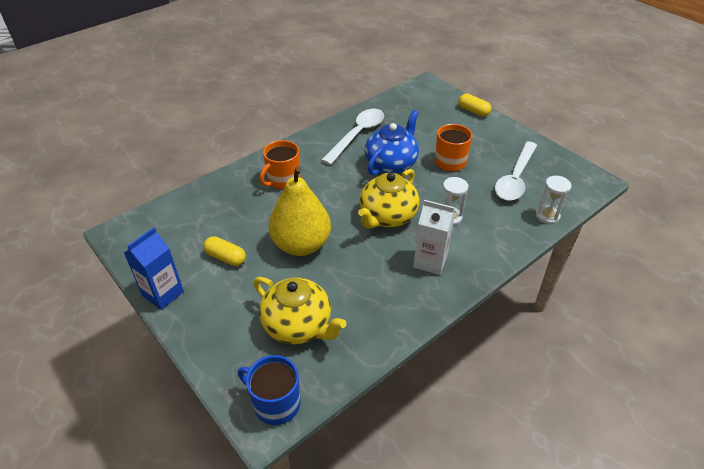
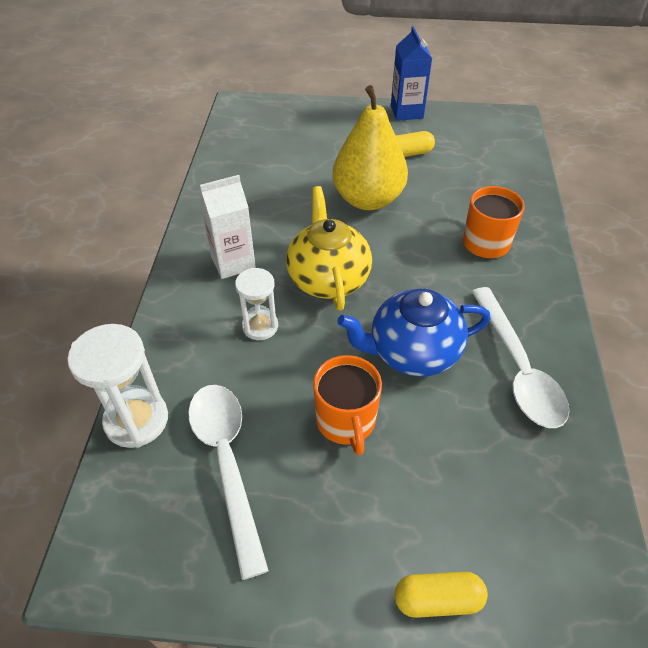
camera: 135 degrees right, 5 degrees up
blue mug [238,355,301,425] -> none
yellow teapot [254,277,347,344] -> none
blue teapot [365,110,419,175] -> blue teapot turned 90 degrees clockwise [337,289,490,377]
white hourglass [536,176,571,224] -> white hourglass [67,324,168,448], size x1.56

